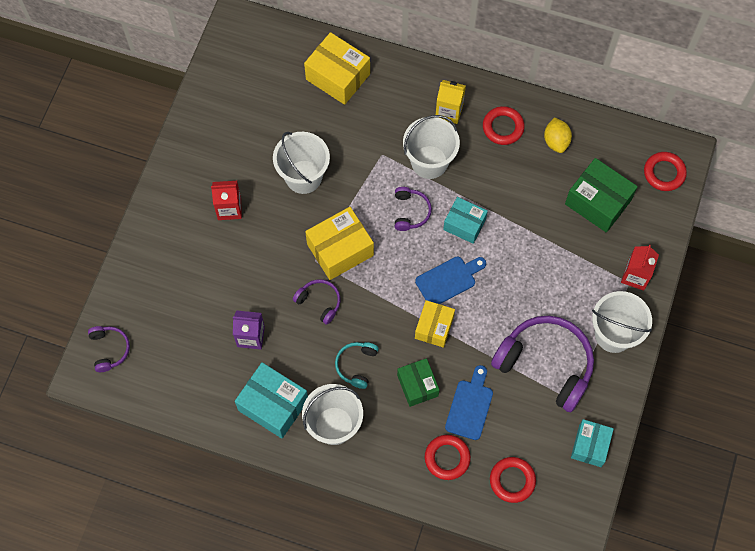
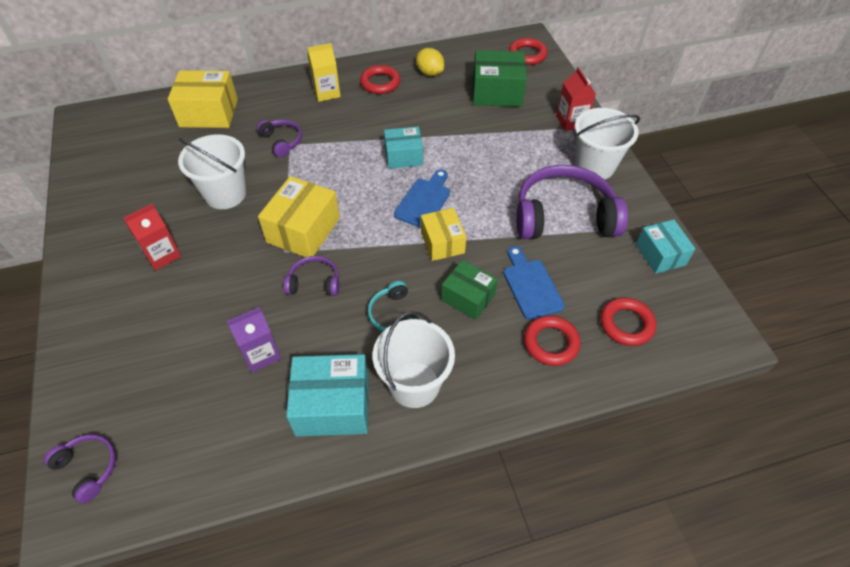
camera: 35 degrees left, 15 degrees down
purple headphones [395,187,432,231] -> purple headphones moved to [257,119,302,157]
white bucket [403,115,460,179] -> none

